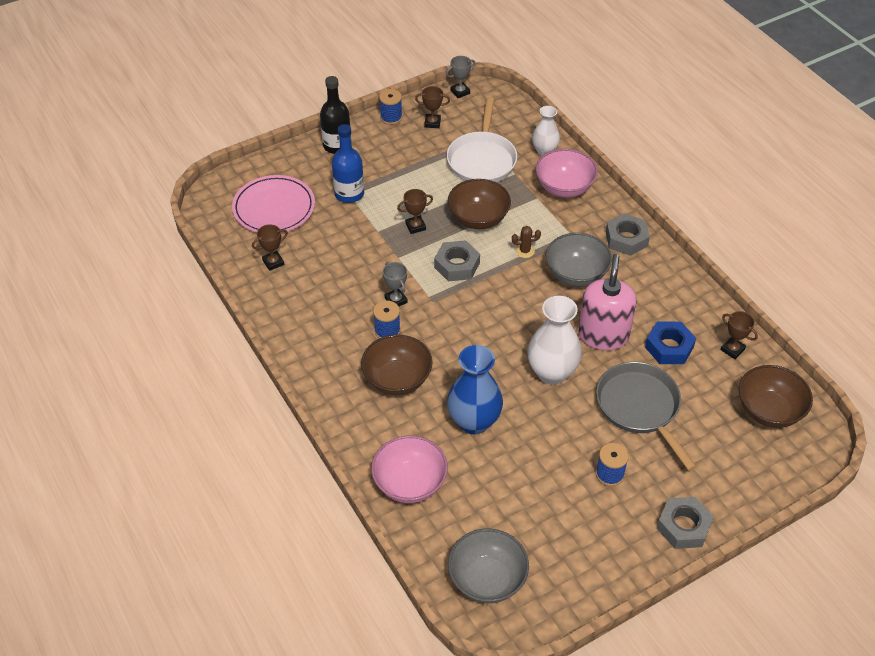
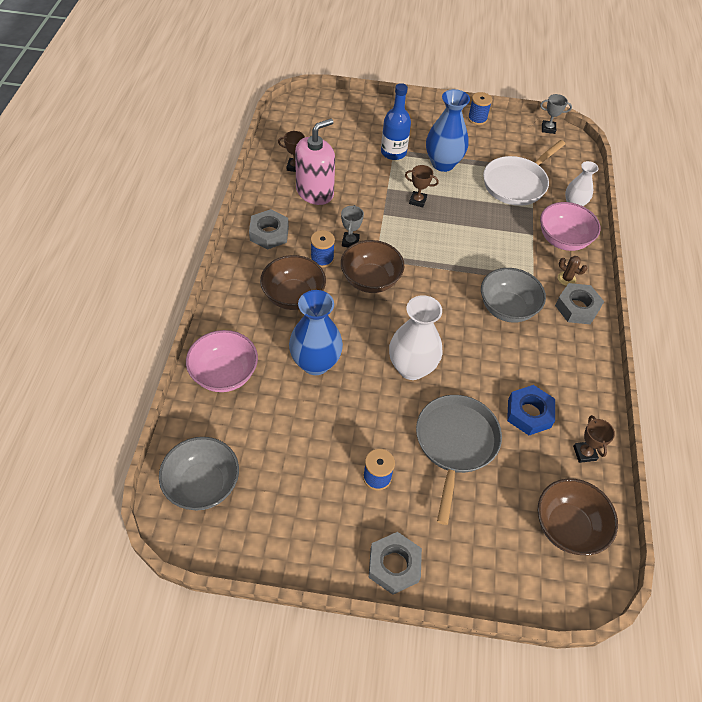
camera: 35 degrees right, 5 degrees up
pink plate [232,175,315,233] -> none
black bottle [320,76,352,154] -> none
brown trophy [415,86,450,128] -> none
grey nut [434,240,480,281] -> grey nut moved to [249,209,289,250]
brown bowl [448,179,511,229] -> brown bowl moved to [341,240,404,293]
brown cactus [512,226,541,258] -> brown cactus moved to [558,256,588,286]
pink soap dispenser [578,254,637,350] -> pink soap dispenser moved to [295,118,335,205]
none -> blue vase [426,89,470,172]

